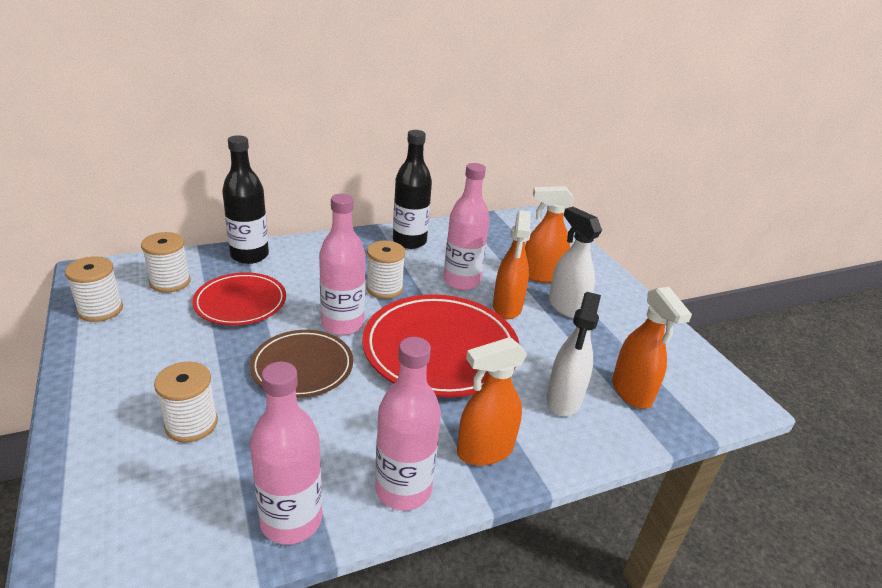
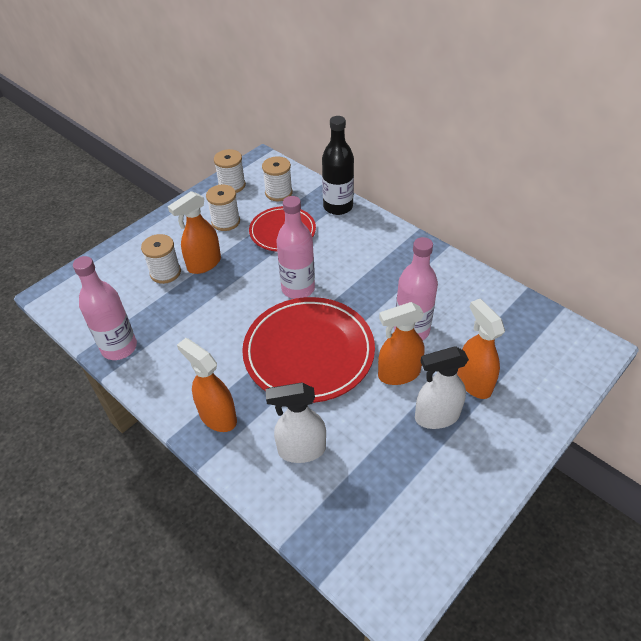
camera: 70 degrees right, 15 degrees up
brown plate [250,330,353,398] -> none
white spool [366,241,405,299] -> white spool moved to [206,185,240,231]
pink bottle [375,337,441,511] -> none
black bottle [393,130,432,249] -> none
white spray bottle [549,207,602,319] -> white spray bottle turned 135 degrees counterclockwise [415,346,469,429]
orange spray bottle [612,287,692,409] -> orange spray bottle moved to [168,191,221,274]

